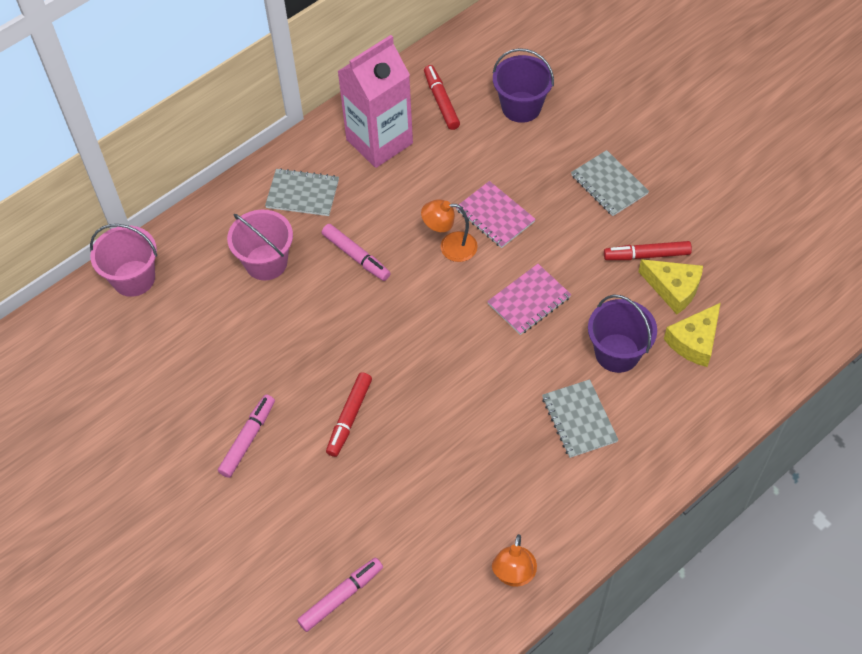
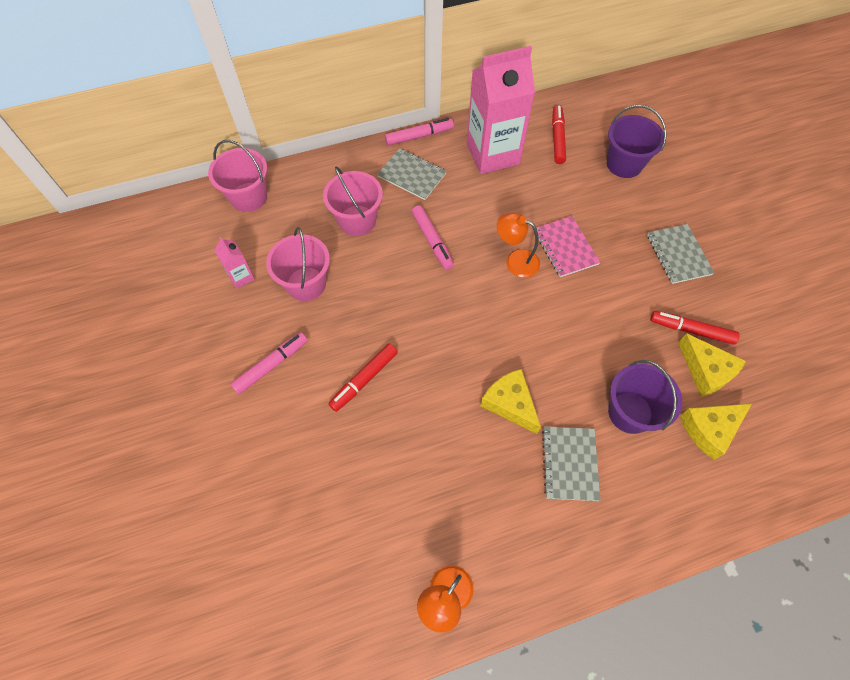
camera: 20 degrees right, 5 degrees up
pink marker [297,558,383,632] -> pink marker moved to [385,118,454,146]
pink notebook [487,264,571,335] -> none
none -> pink carton [214,237,255,289]
none -> pink bucket [266,227,330,301]
none -> yellow cheese [480,369,541,434]

